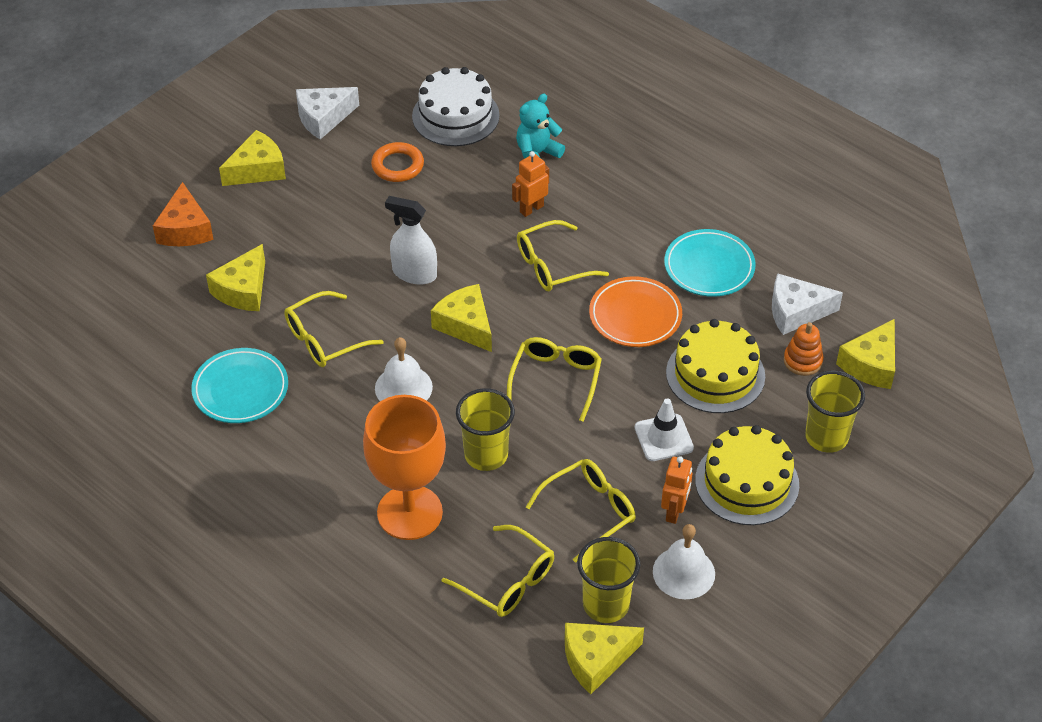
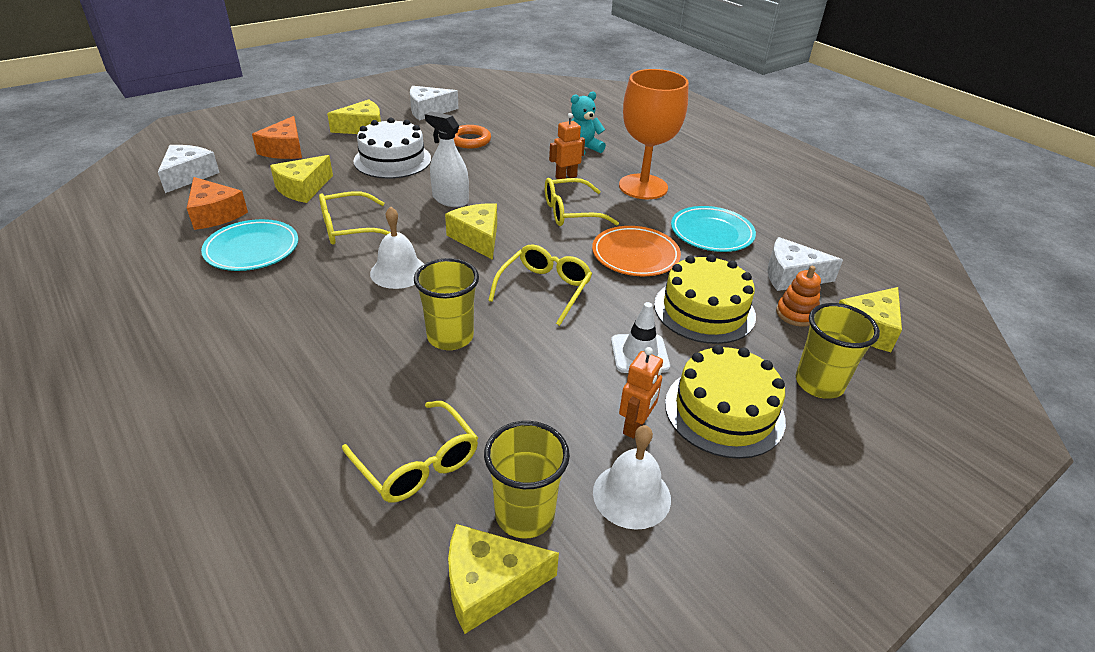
camera: 10 degrees right, 10 degrees down
orange goblet [363,395,446,540] -> orange goblet moved to [619,69,689,199]
white cake [412,67,500,146] -> white cake moved to [353,118,431,179]
yellow glasses [526,459,636,563] -> none
none -> white cheese [158,145,220,193]
none -> orange cheese [187,177,248,230]

